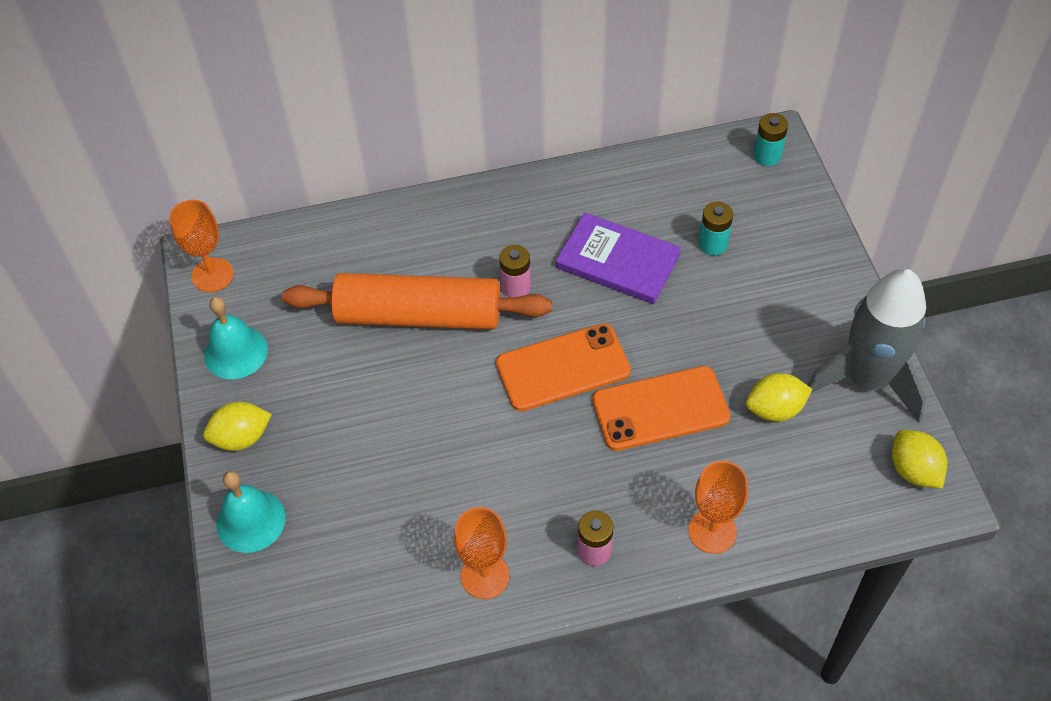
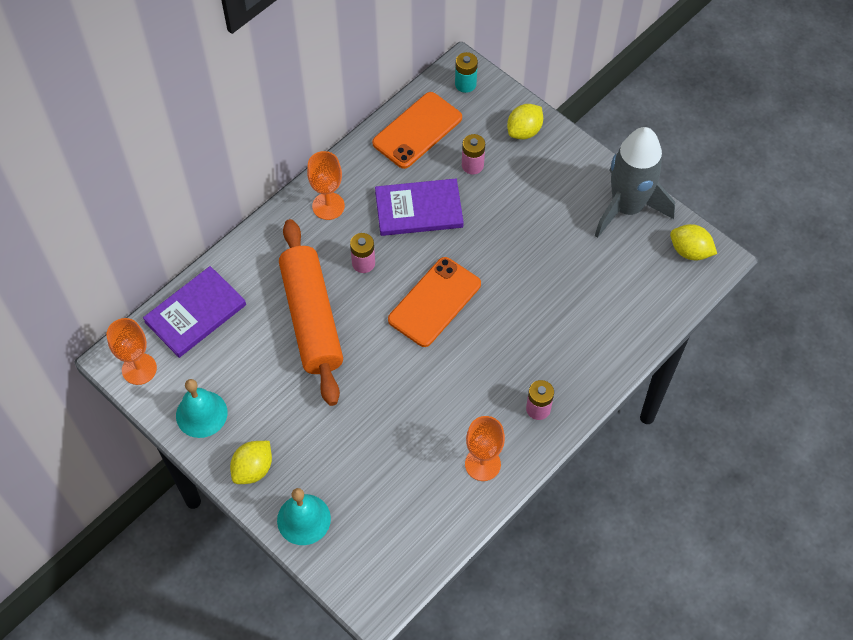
camera: 35 degrees left, 5 degrees up
orange rolling pin [282,273,552,330] -> orange rolling pin turned 75 degrees counterclockwise [279,219,343,406]
orange phone [592,366,730,451] -> orange phone moved to [372,92,462,169]
orange goblet [689,461,748,554] -> orange goblet moved to [307,151,345,220]
turquoise battery [699,202,733,255] -> pink battery [462,134,485,175]
yellow lemon [746,373,812,422] -> yellow lemon moved to [507,104,543,139]
none -> purple book [143,266,246,358]

